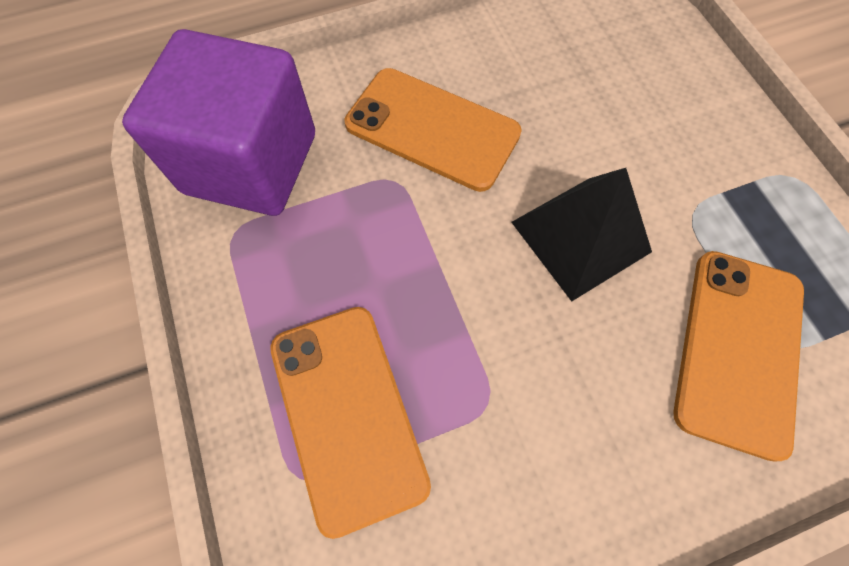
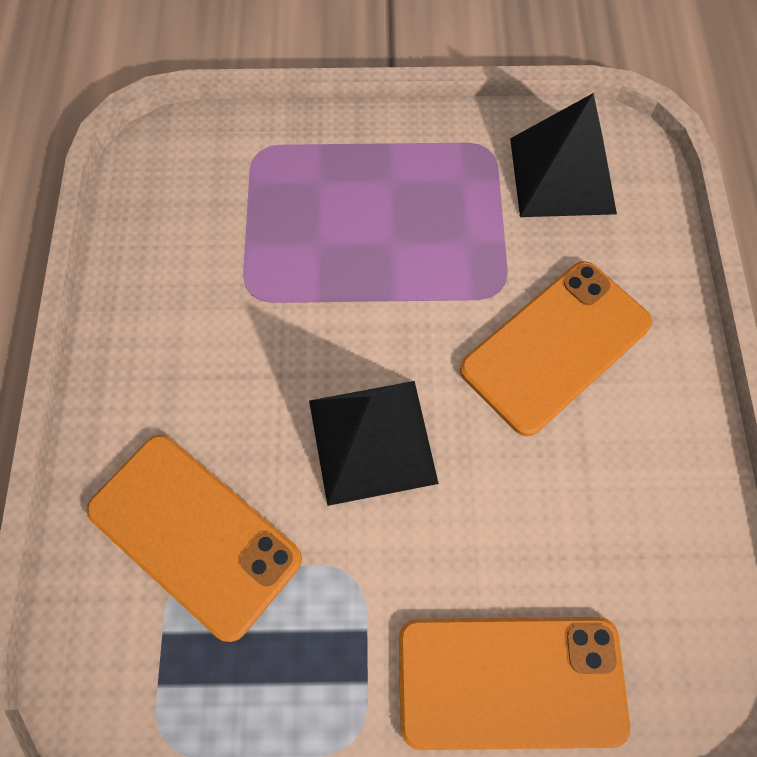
camera: 110 degrees right, 0 degrees up
purple cube [122,29,315,216] -> black pyramid [510,93,617,217]
orange phone [270,307,431,539] -> orange phone moved to [399,617,630,750]

